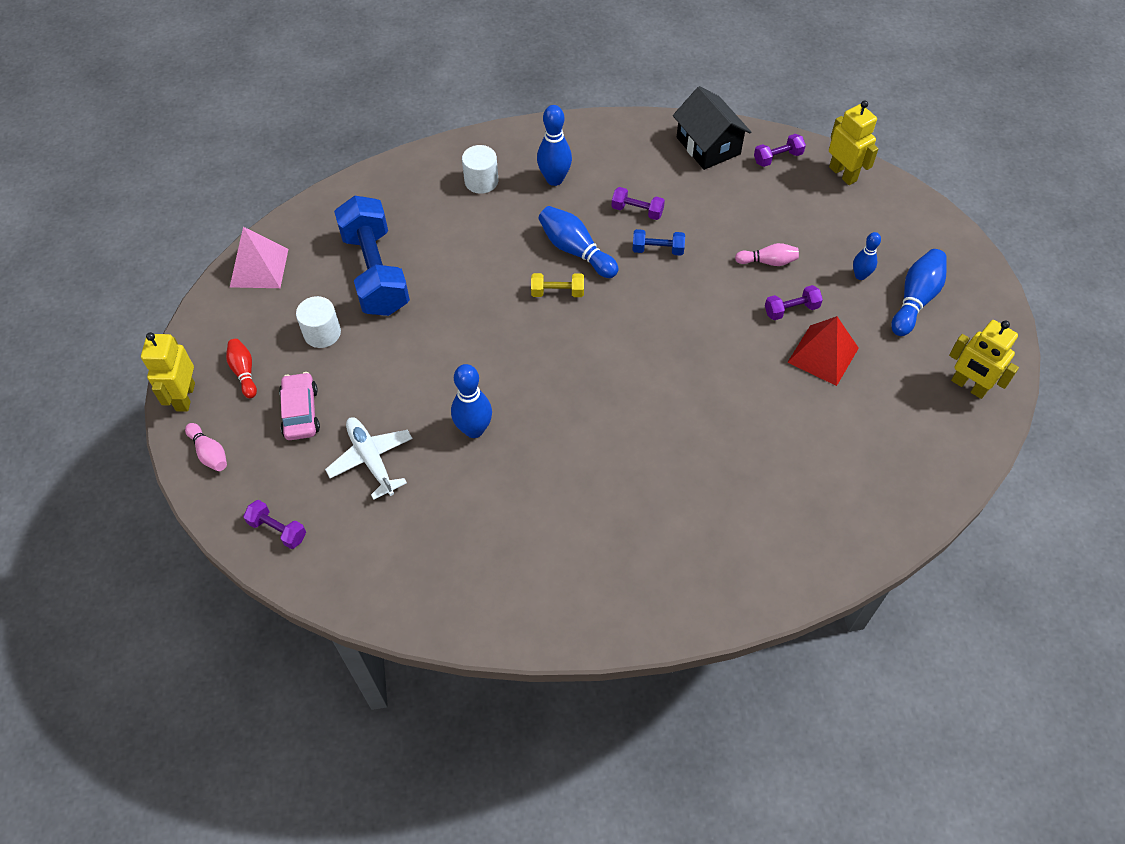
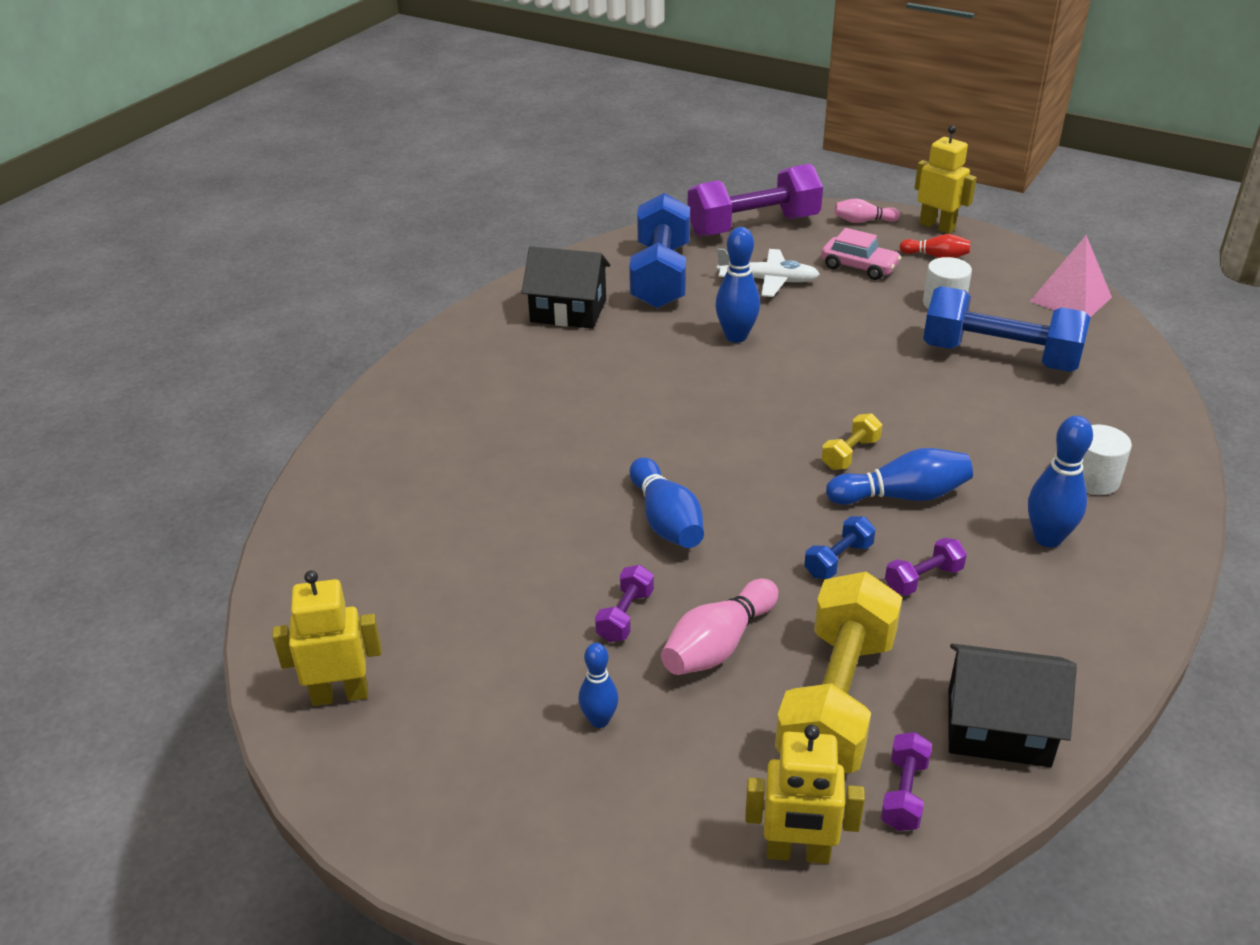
camera: 130 degrees right, 20 degrees down
purple dumbbell [243,500,306,549] -> purple dumbbell [688,164,823,237], size x2.32
pink bowling pin [735,243,799,266] -> pink bowling pin [661,579,778,675], size x1.60
red pyramid [787,316,859,386] -> none
blue bowling pin [891,249,947,336] -> blue bowling pin moved to [629,457,704,548]
none -> black house [522,246,611,329]
none -> blue dumbbell [629,193,690,309]
none -> yellow dumbbell [775,572,902,773]

